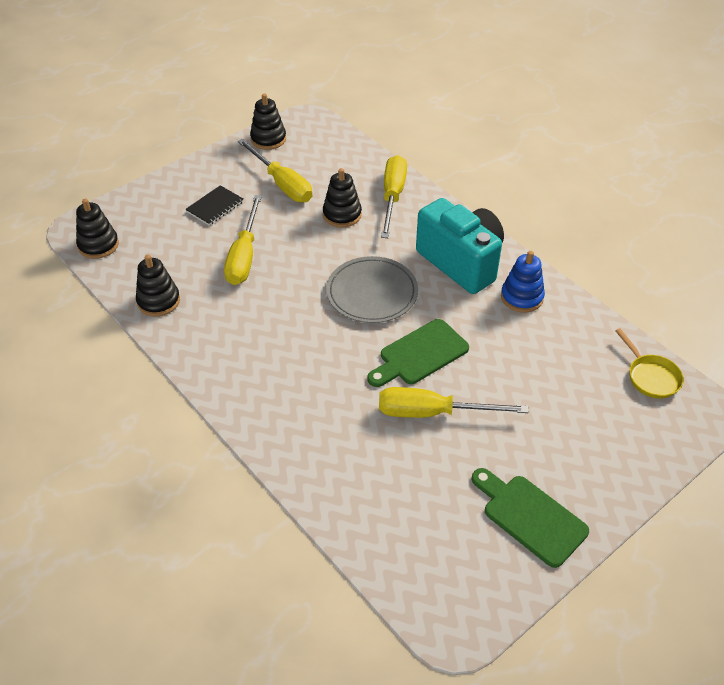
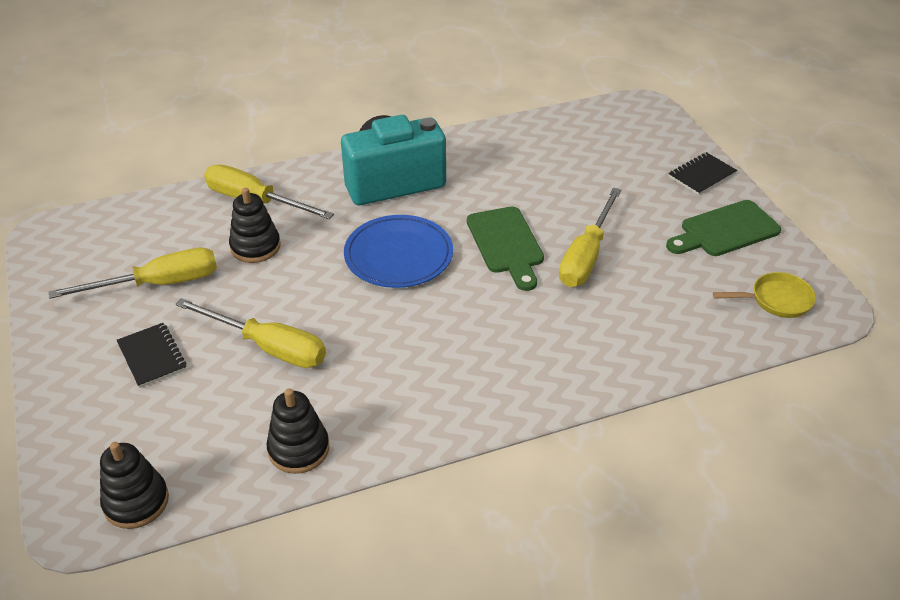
camera: 70 degrees left, 5 degrees down
black stacking toy [250,94,286,150] -> none
grey plate [326,256,418,323] -> blue plate [344,215,453,288]
blue stacking toy [501,251,545,312] -> none
yellow pan [615,328,684,399] -> yellow pan moved to [713,272,816,318]
none -> black notebook [668,152,737,195]

